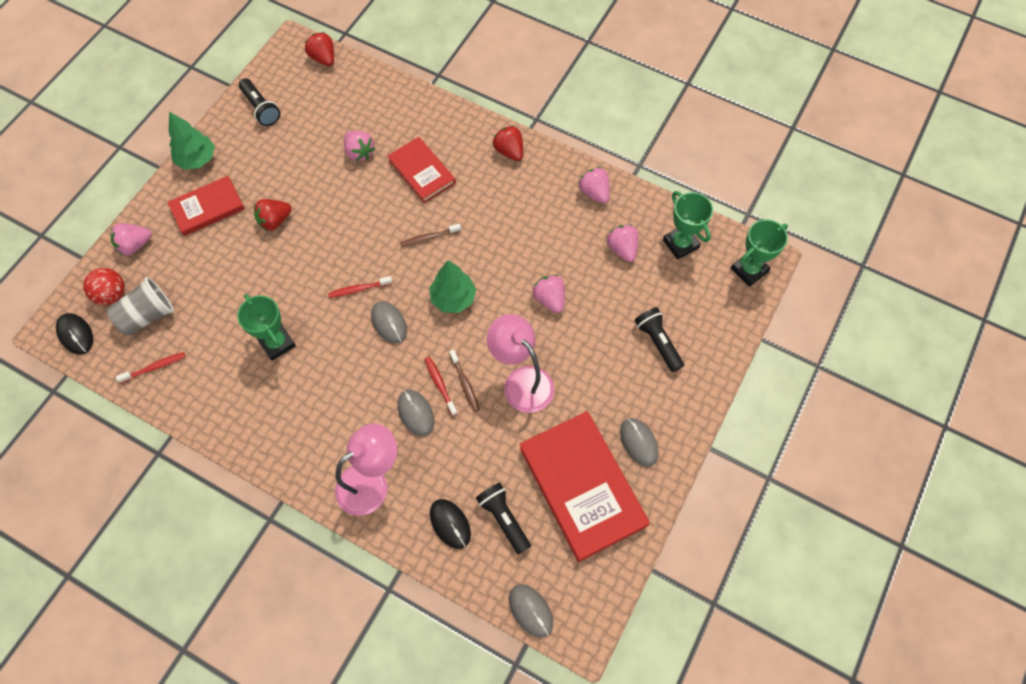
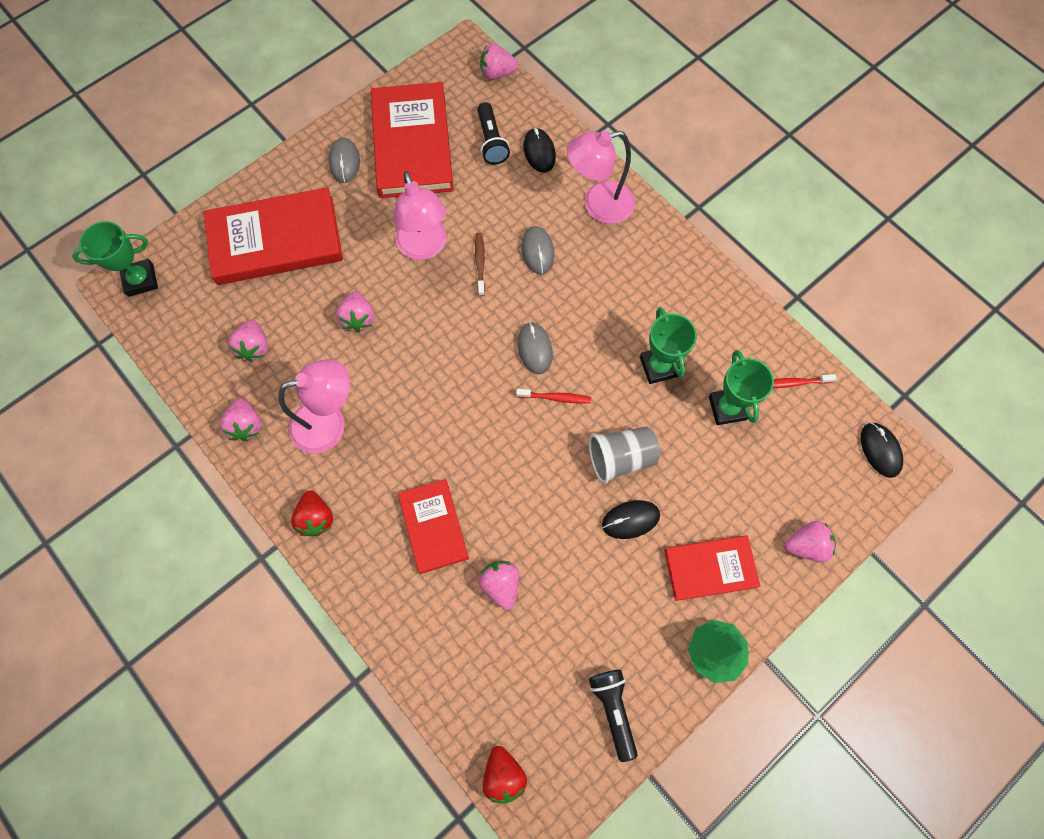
camera: 160 degrees left, 5 degrees up
red ball [83,268,125,305] -> none
grey cup [107,277,174,336] -> grey cup moved to [589,427,660,484]
red strawberry [254,199,292,231] -> black mouse [602,500,660,539]
brown toothbrush [400,223,461,247] -> none
red toothbrush [425,357,458,416] -> none
green tree [429,260,477,313] -> none
grey mouse [509,584,553,638] -> pink strawberry [480,44,518,80]
black flashlight [635,307,684,372] -> red book [204,187,343,285]
green trophy [663,191,713,260] -> green trophy moved to [709,350,774,425]
none -> pink lamp [278,359,350,453]

